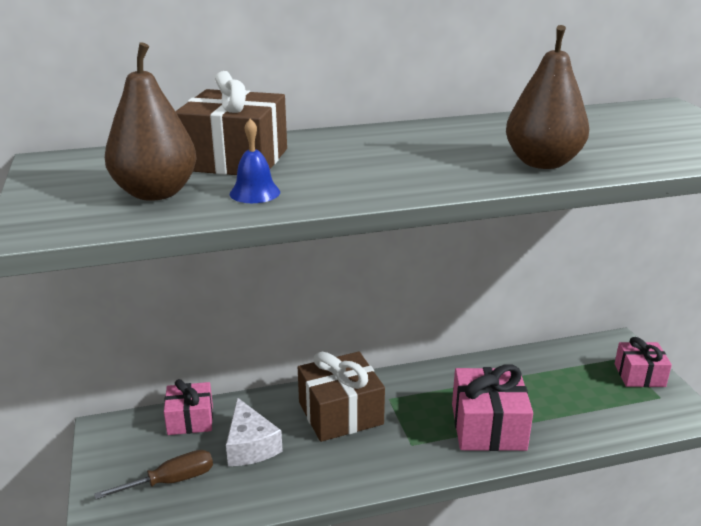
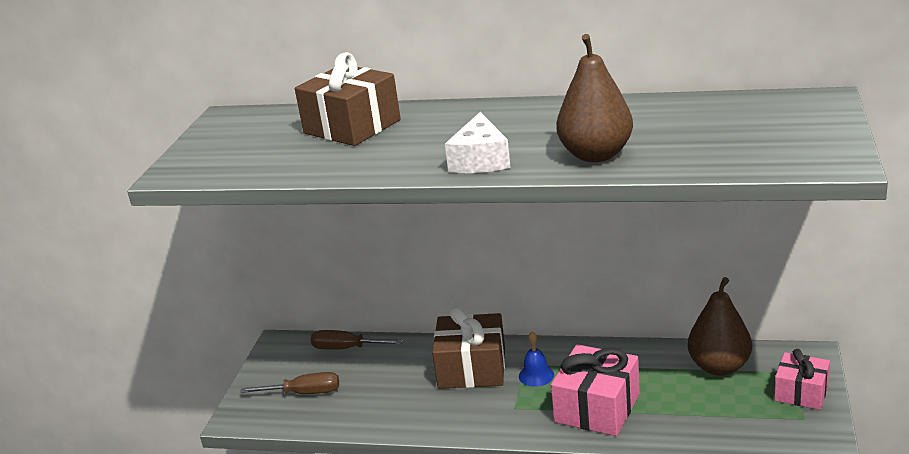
camera: 30 degrees right, 0 degrees up
brown pear [105,42,197,201] -> brown pear moved to [688,277,752,376]
pink gift [164,379,213,435] -> brown screwdriver [311,330,403,350]
white cheese [226,397,283,466] -> white cheese moved to [445,112,511,173]
blue bell [230,119,280,203] -> blue bell moved to [519,331,554,387]

